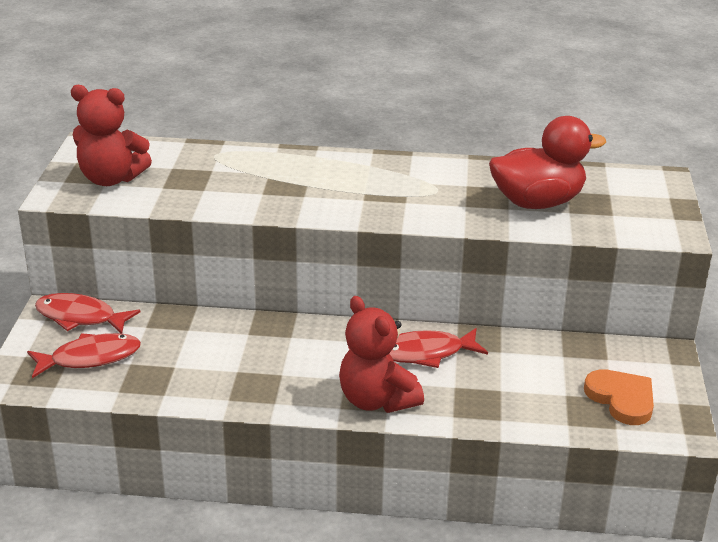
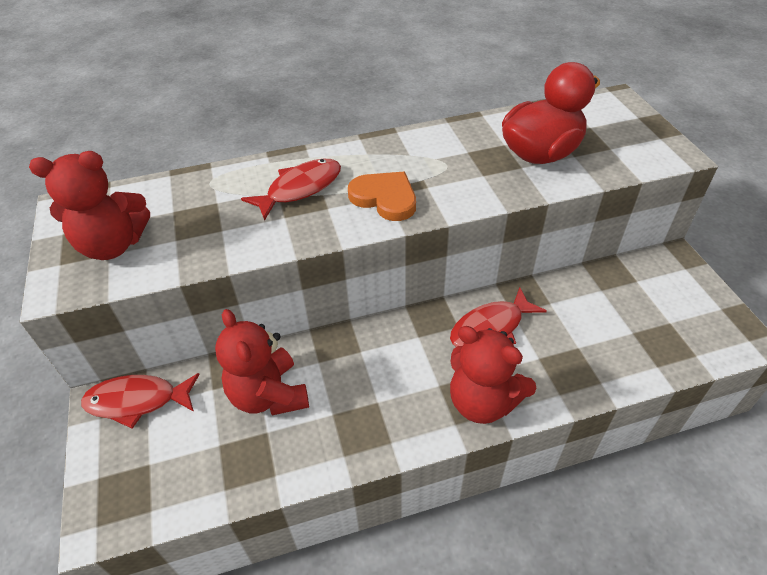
camera: 20 degrees left, 15 degrees up
red fish [27,333,141,378] -> red fish moved to [241,159,341,221]
orange heart [584,369,654,425] -> orange heart moved to [348,172,416,221]
none -> red teddy bear [215,309,309,415]

